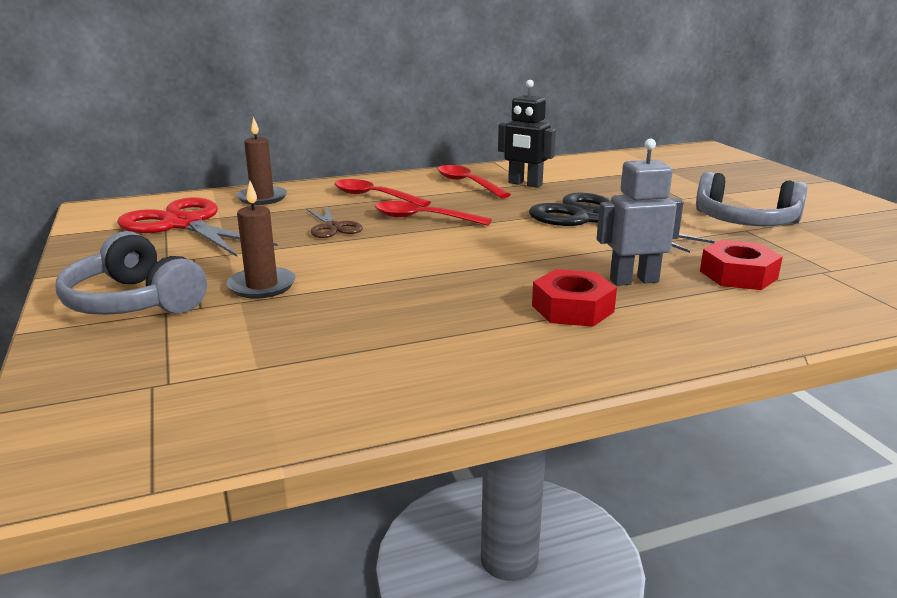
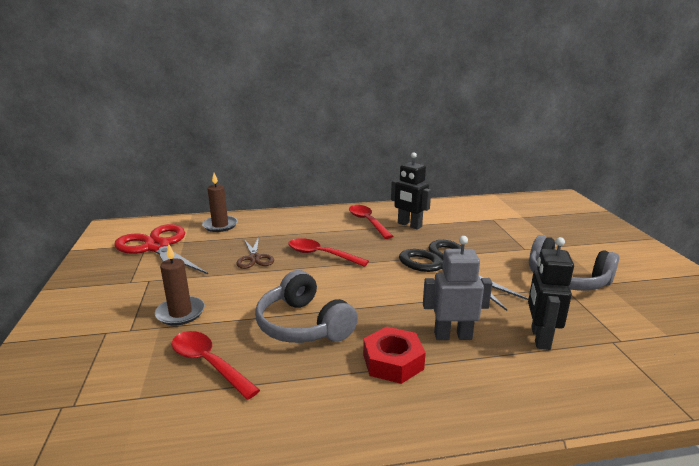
camera: 10 degrees right, 0 degrees up
grey headphones [56,231,207,315] -> grey headphones moved to [255,270,358,343]
red spoon [334,179,431,207] -> red spoon moved to [172,331,260,400]
red nut [700,240,783,290] -> black robot [528,237,574,350]

